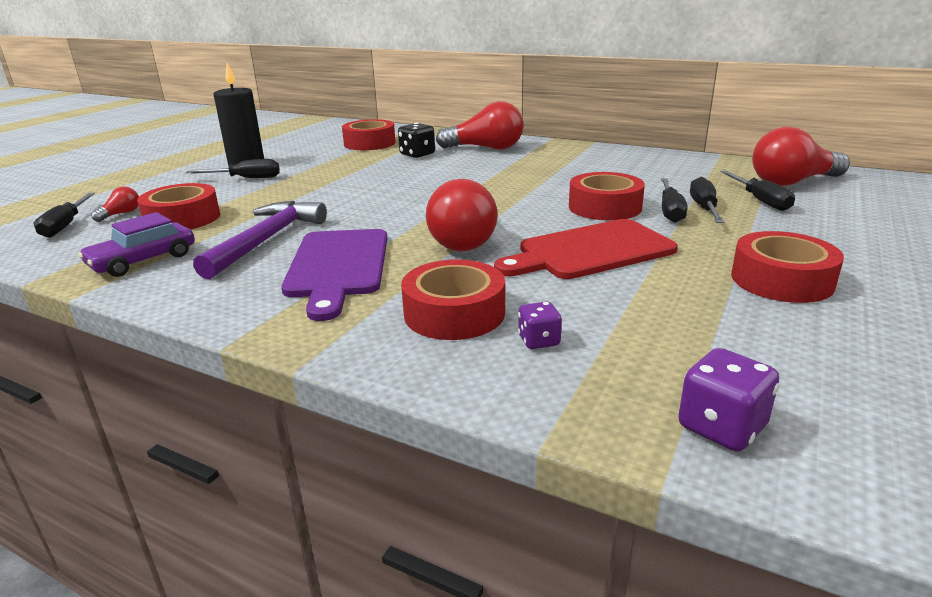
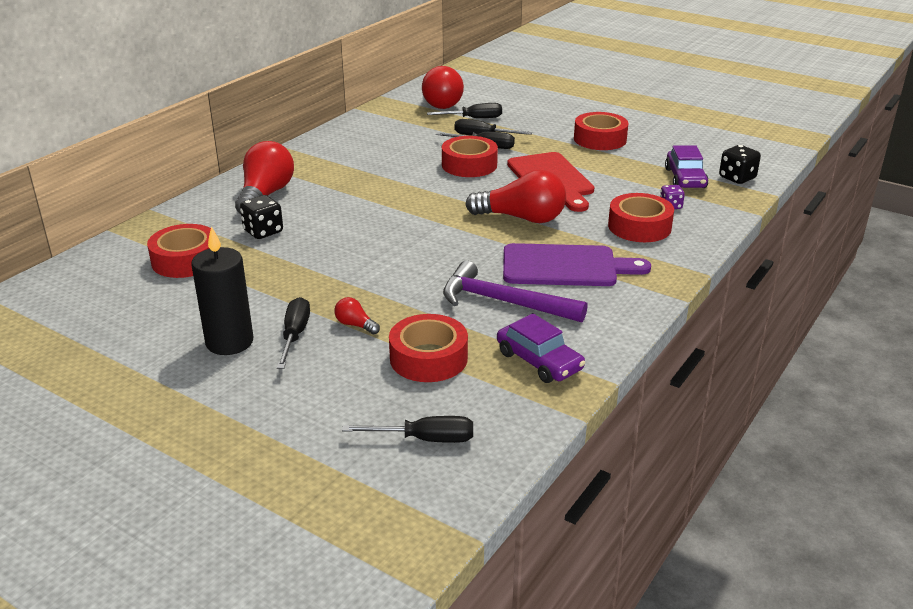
camera: 85 degrees left, 5 degrees up
red light bulb [91,186,139,222] -> red light bulb moved to [334,297,380,334]
purple dice [678,348,779,452] -> black dice [719,145,761,184]
none -> purple car [665,145,709,188]

